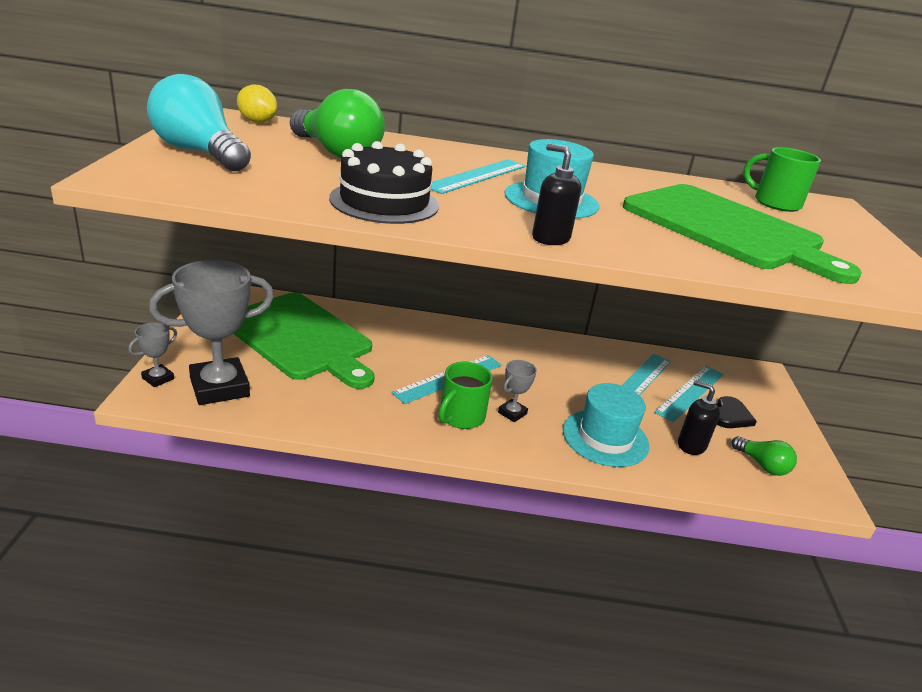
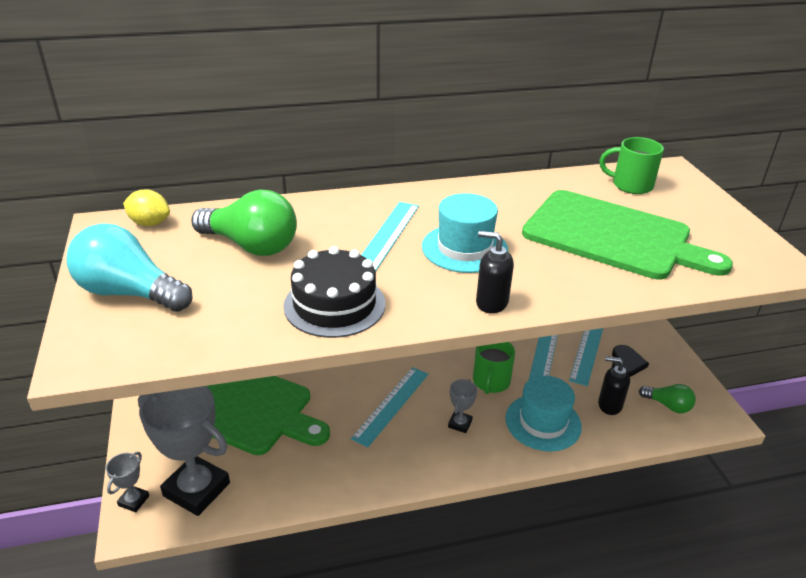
camera: 15 degrees left, 5 degrees up
grey trophy [149,260,274,405] -> grey trophy turned 75 degrees clockwise [138,386,230,516]
green mug [438,362,492,429] -> green mug moved to [473,342,515,394]

